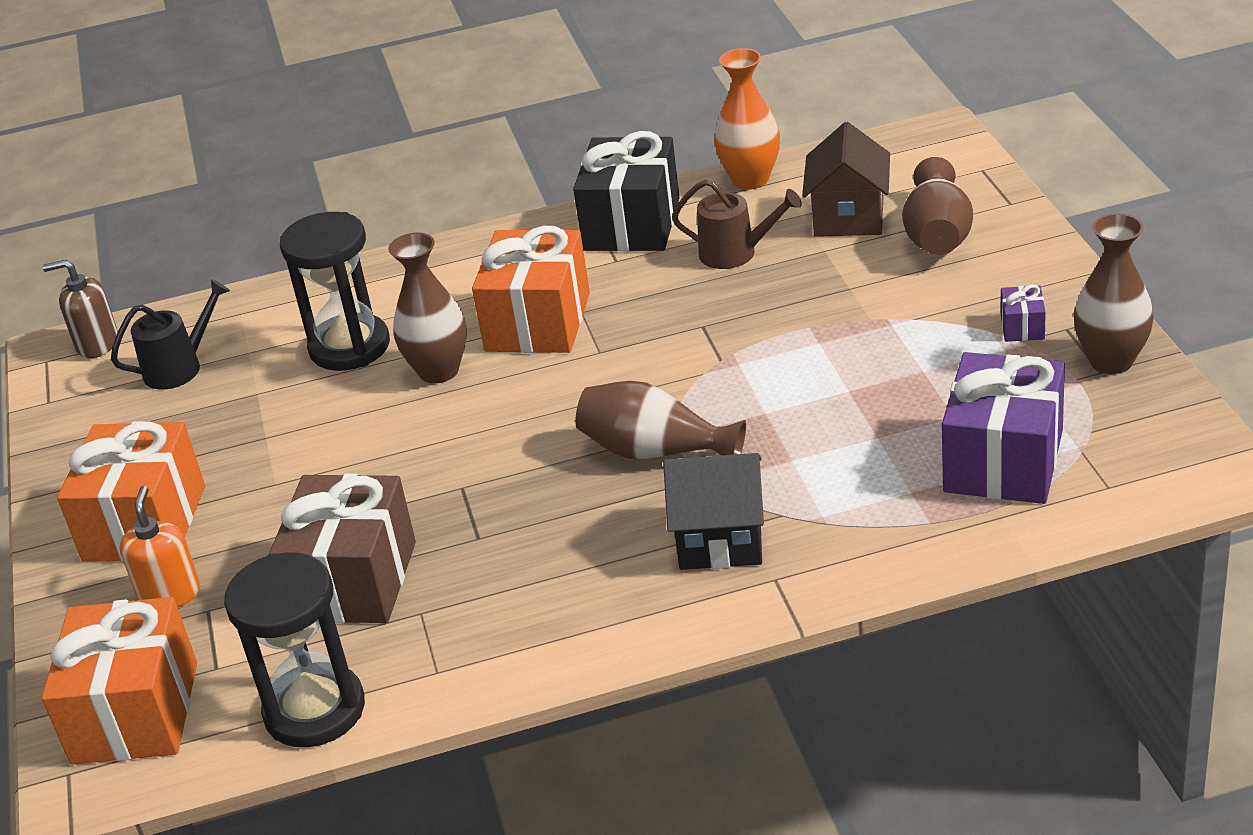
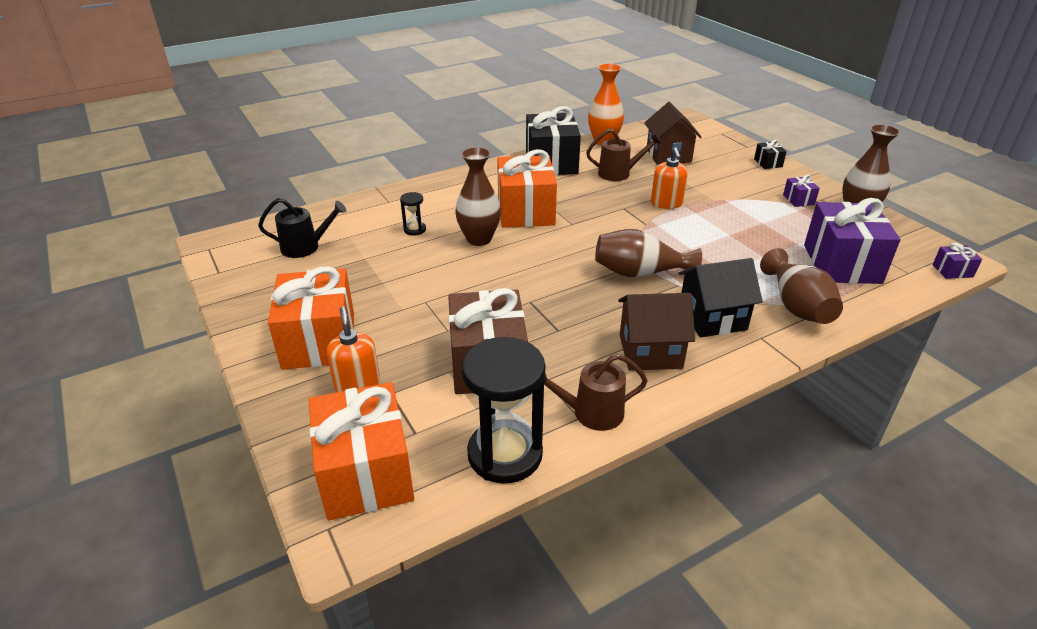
camera: 20 degrees left, 0 degrees up
brown soap dispenser [43,259,118,358] -> none
black watering can [111,279,230,389] -> black watering can turned 45 degrees clockwise [258,198,347,258]
black hourglass [280,212,390,371] -> black hourglass [400,192,426,236], size x0.44
brown vase [902,157,973,255] -> brown vase moved to [760,248,843,324]
none -> brown watering can [544,354,648,431]
none -> brown house [618,293,695,371]
none -> orange soap dispenser [651,147,688,209]
none -> black gift [754,140,787,169]
none -> purple gift [933,243,982,279]

